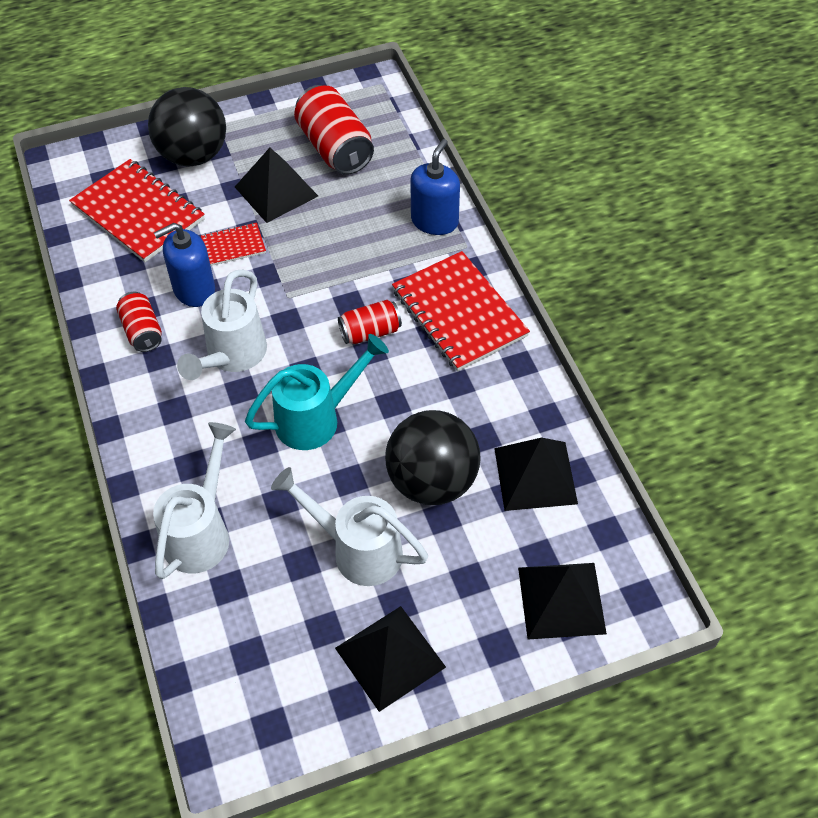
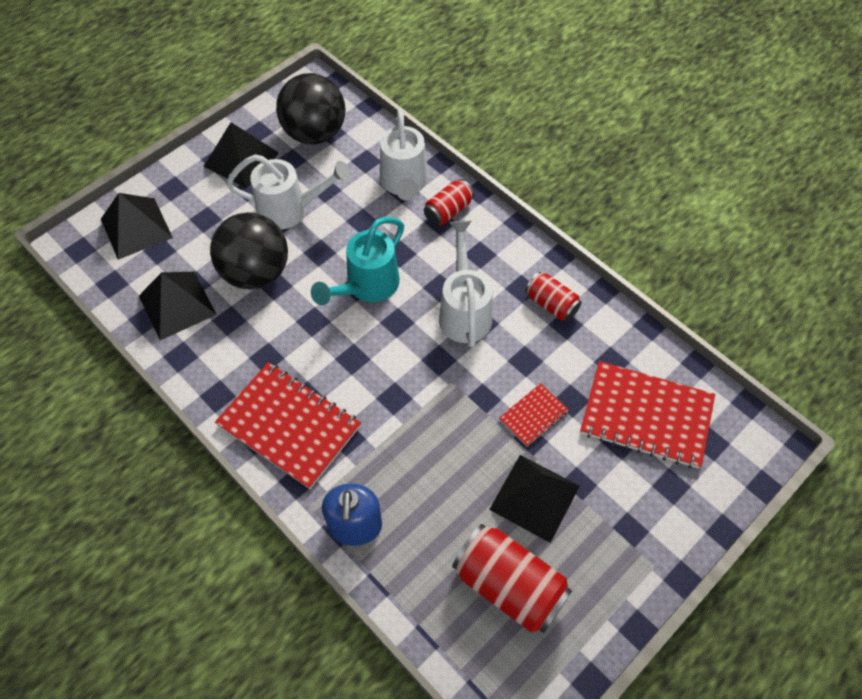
camera: 155 degrees right, 5 degrees up
black ball [148,87,226,166] -> black ball moved to [276,73,346,145]
blue soap dispenser [154,223,215,307] -> none
red can [338,300,402,344] -> red can moved to [424,179,474,226]

